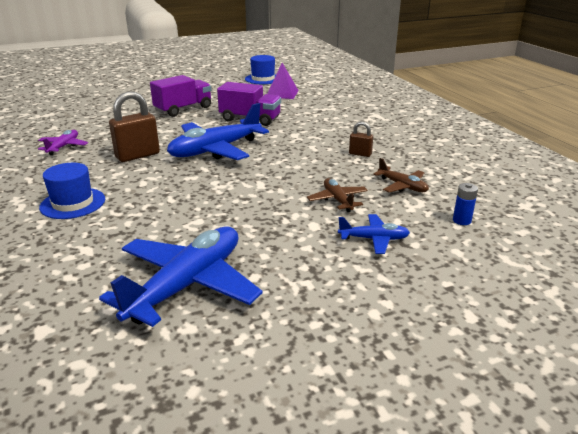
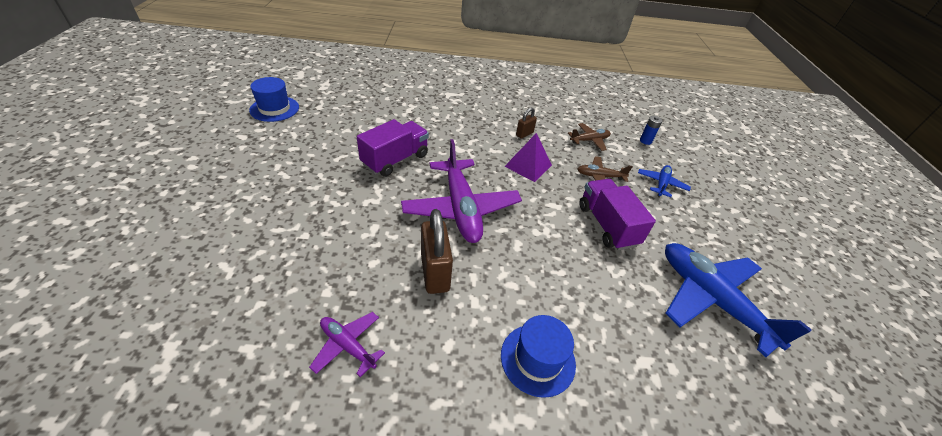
camera: 70 degrees left, 15 degrees up
purple truck [150,75,212,117] -> purple truck moved to [579,179,656,250]
blue plane [167,103,269,160] -> purple plane [401,139,522,243]
purple pyramid [267,63,299,99] -> purple pyramid moved to [504,133,552,182]

